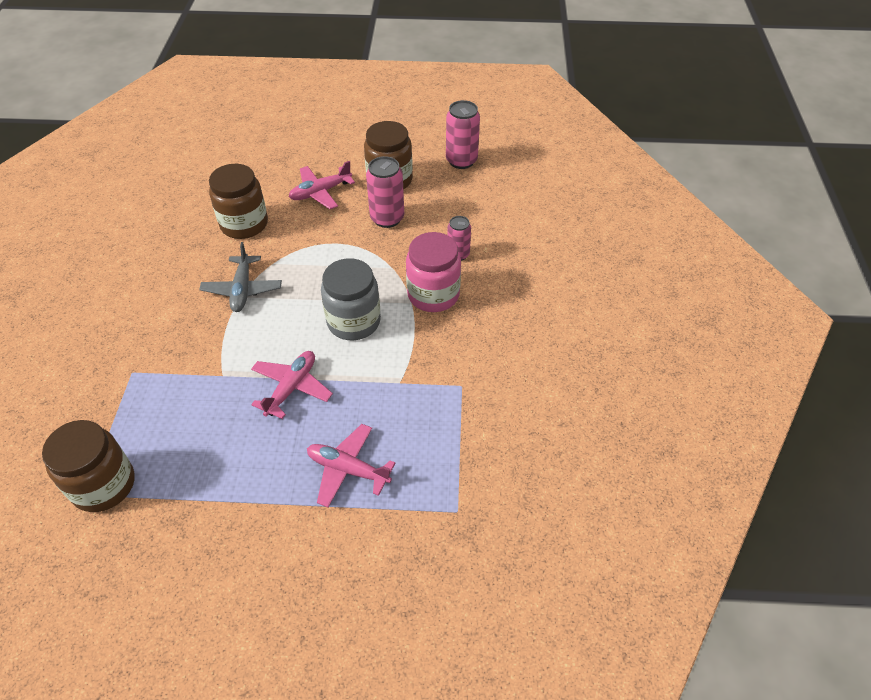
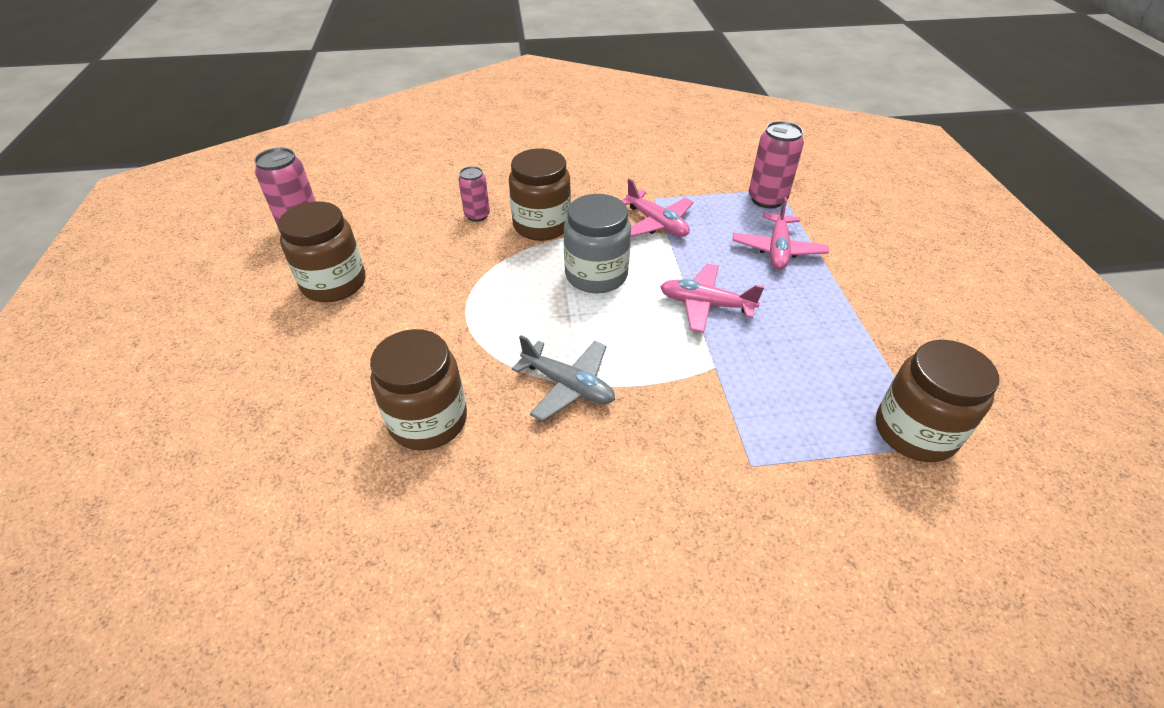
camera: 100 degrees left, 5 degrees down
grey plane [199,242,282,312] -> grey plane turned 45 degrees clockwise [512,335,615,421]
pink plane [289,161,355,209] -> pink plane moved to [621,178,693,237]
pink can [366,156,404,228] -> pink can moved to [749,121,804,208]
pink jar [406,232,461,312] -> brown jar [509,149,571,241]

